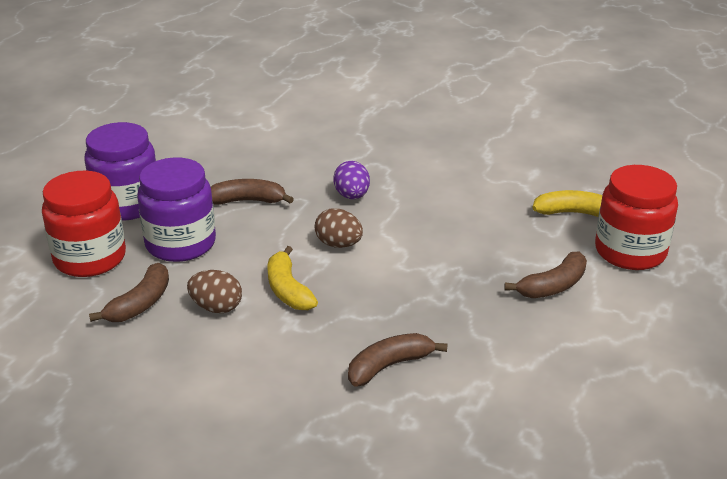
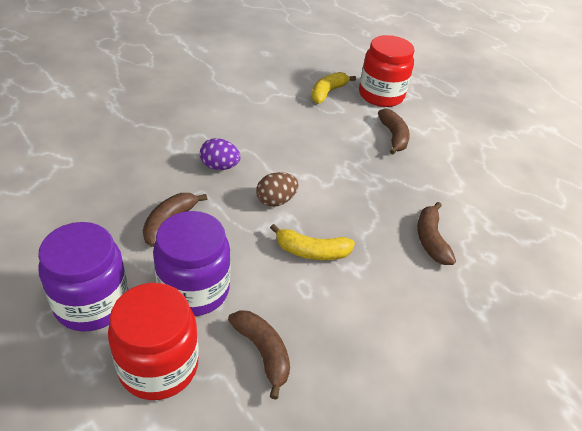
camera: 65 degrees left, 10 degrees up
brown egg [187,270,242,313] -> none

